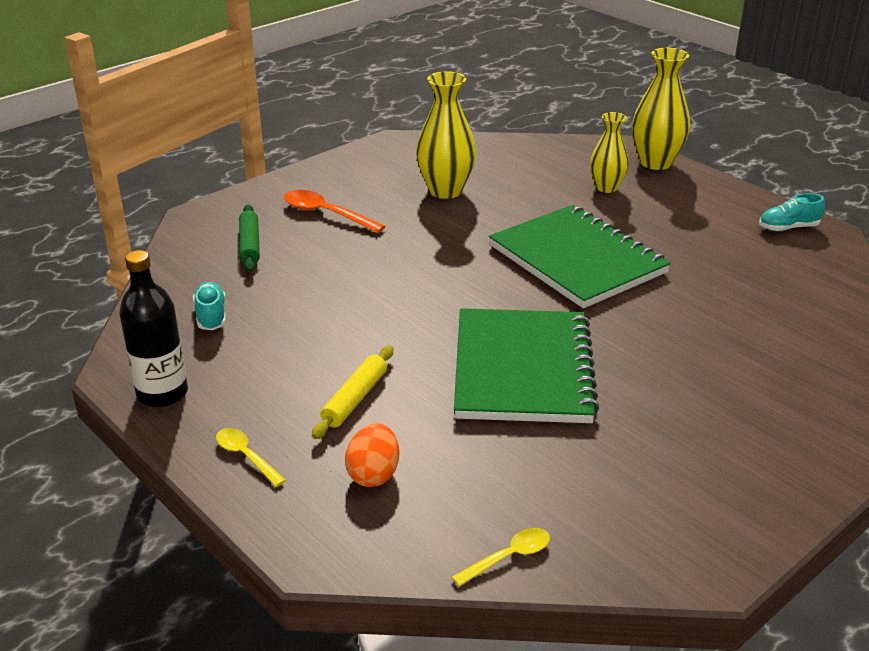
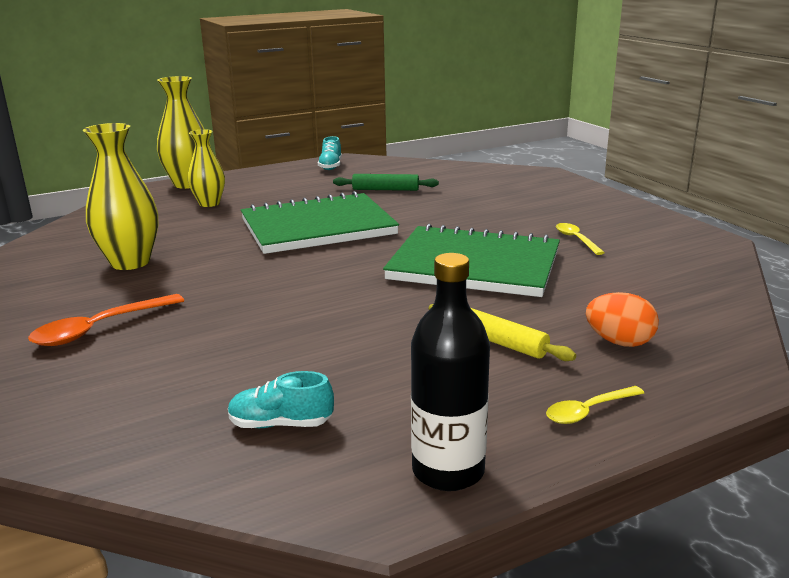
camera: 75 degrees left, 10 degrees down
green rolling pin [239,205,260,273] -> green rolling pin moved to [333,174,439,191]
yellow spoon [452,528,550,587] -> yellow spoon moved to [556,223,605,255]

